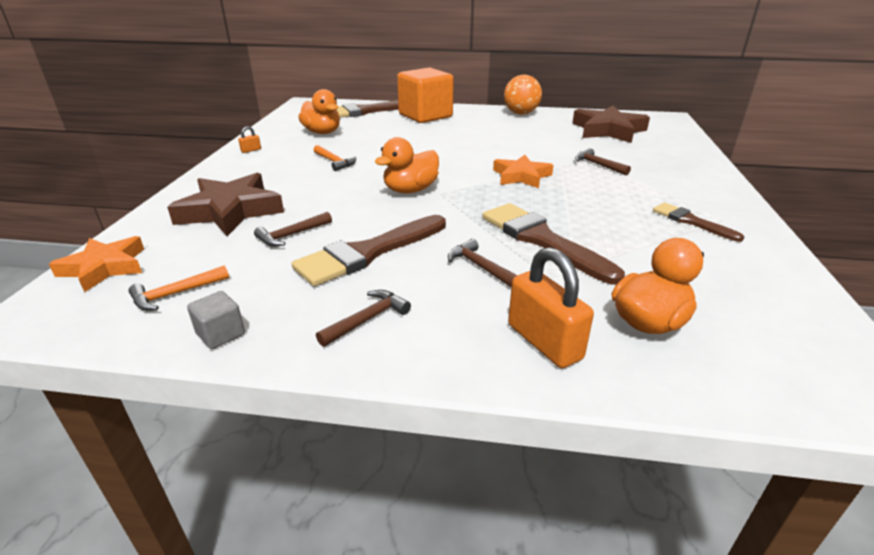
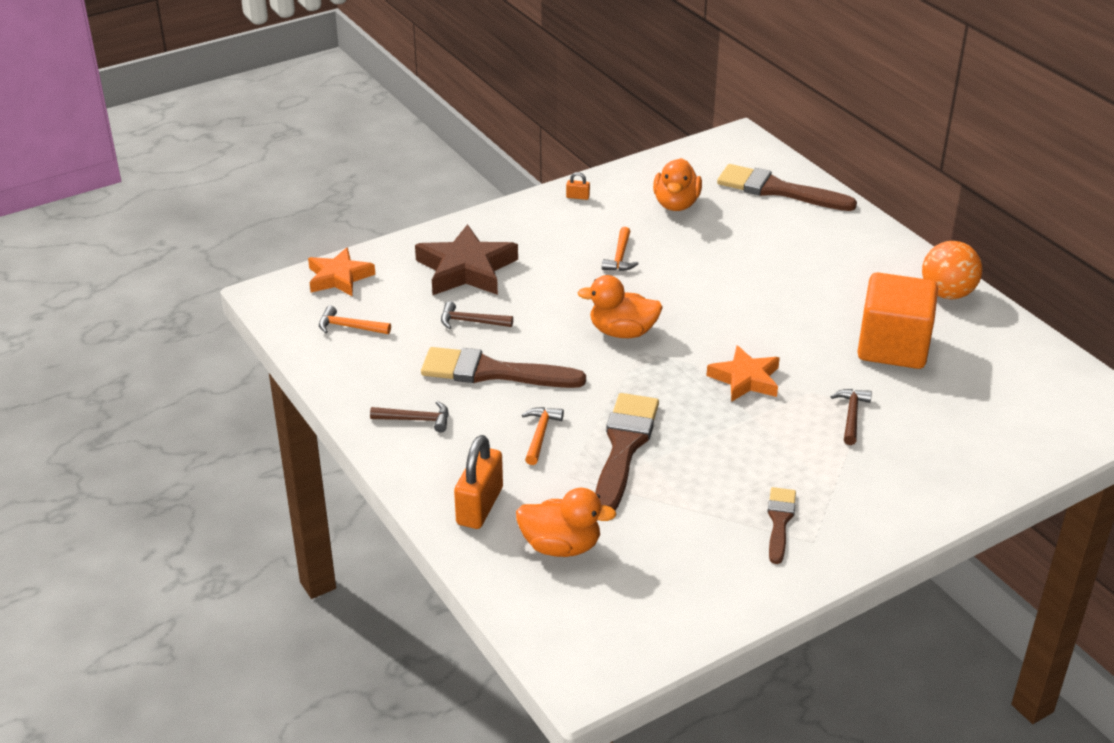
camera: 50 degrees right, 5 degrees up
grey cube [187,291,245,349] -> none
orange cube [397,67,454,123] -> orange cube moved to [857,272,938,369]
brown hammer [448,239,517,287] -> orange hammer [522,407,564,465]
brown star [572,106,650,143] -> none

